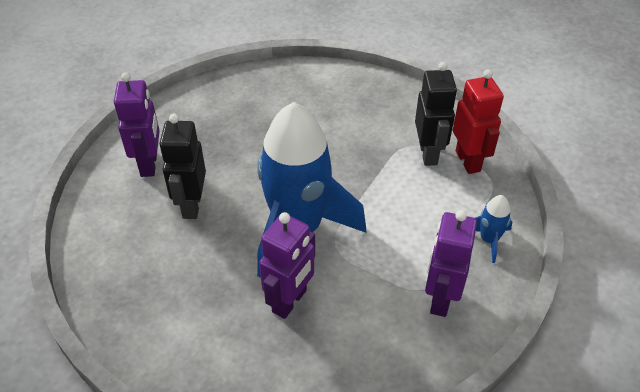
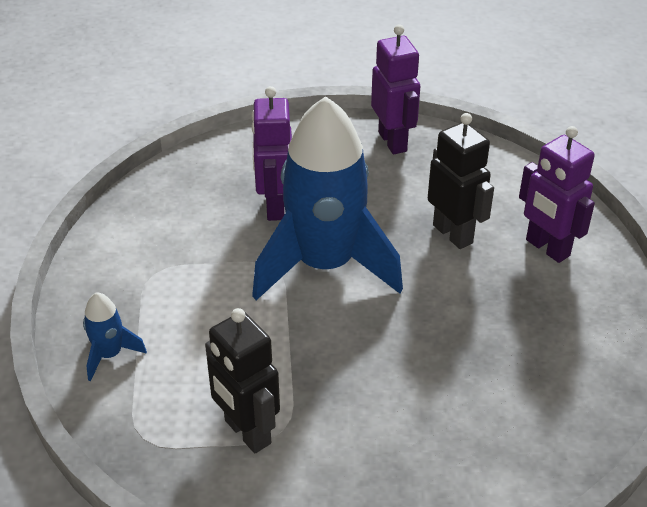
camera: 145 degrees right, 5 degrees down
purple robot [425,210,477,317] -> purple robot moved to [371,24,420,154]
red robot [453,69,504,174] -> none

